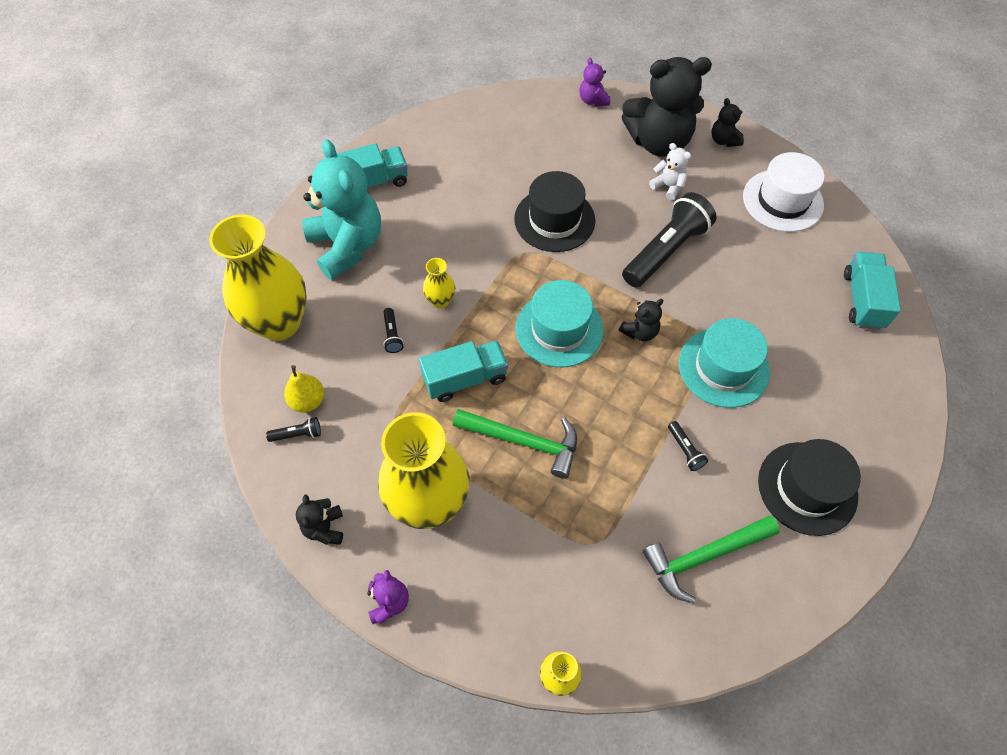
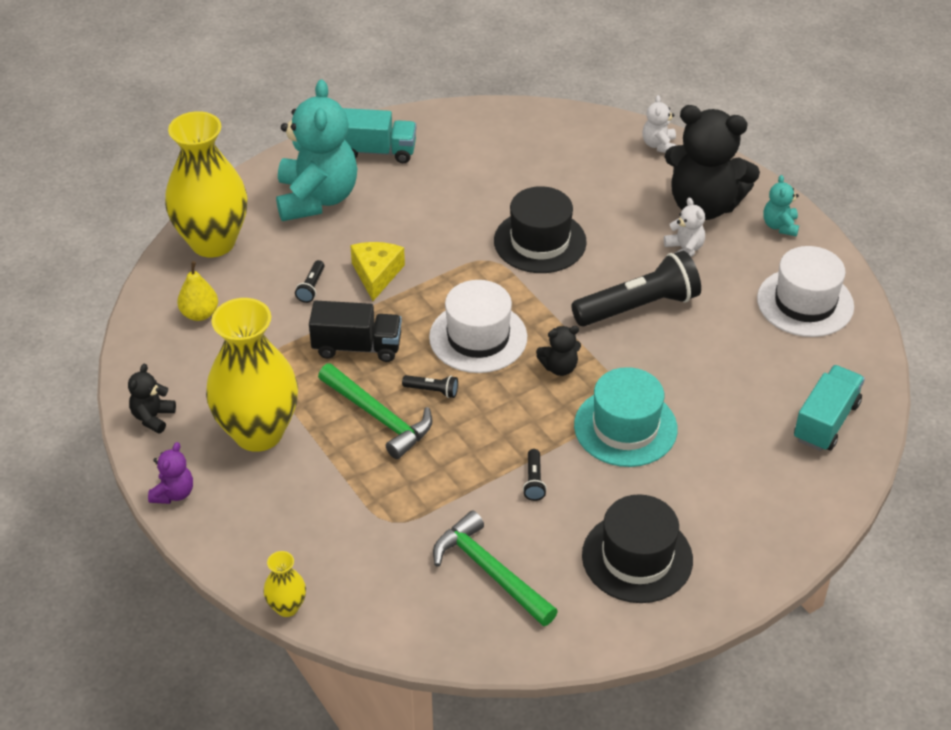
camera: 25 degrees right, 15 degrees down
black flashlight [266,417,321,442] -> black flashlight moved to [402,375,458,398]
turquoise truck [419,341,508,402] -> black truck [309,300,402,362]
yellow vase [423,258,455,308] -> yellow cheese [350,242,405,301]
turquoise hat [516,280,604,367] -> white hat [429,280,527,373]
purple teddy bear [580,58,610,107] -> white teddy bear [642,95,676,153]
green hammer [643,516,780,603] -> green hammer turned 45 degrees clockwise [433,511,558,626]
black teddy bear [711,98,744,147] -> turquoise teddy bear [763,175,799,236]

